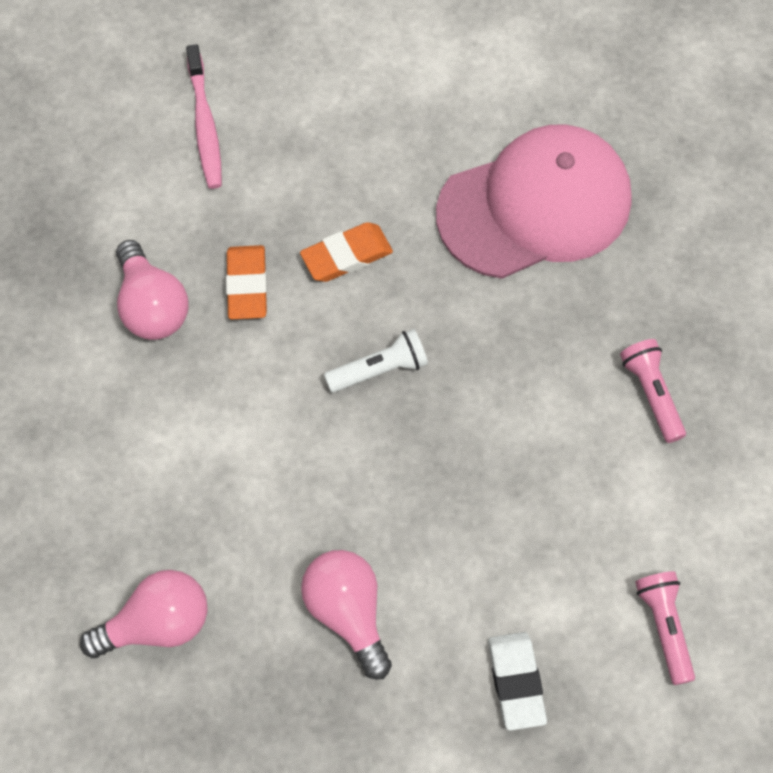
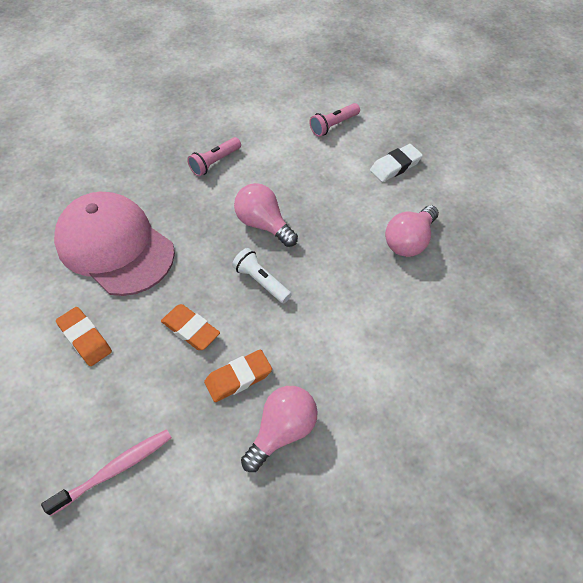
camera: 115 degrees left, 10 degrees down
pink light bulb [80,570,208,658] -> pink light bulb moved to [234,183,298,247]
none -> orange eraser [56,307,112,366]

